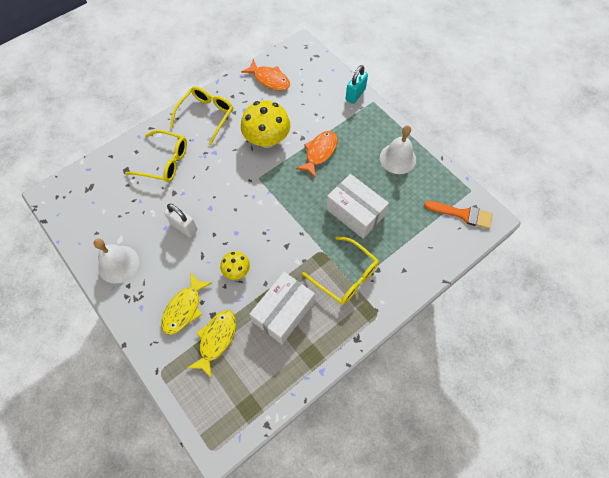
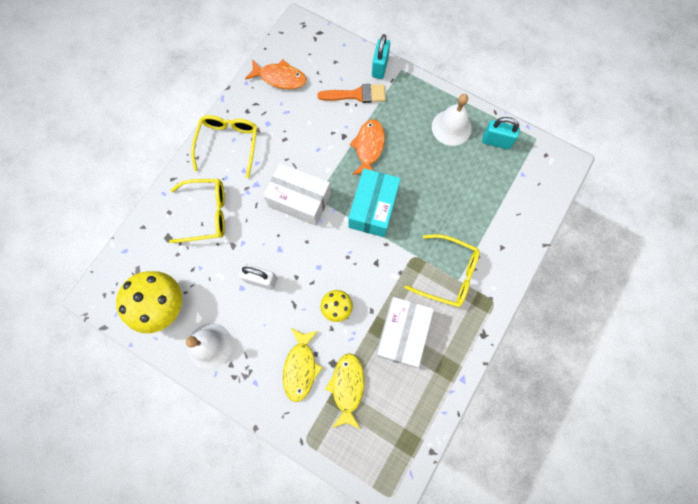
camera: 20 degrees left, 10 degrees up
yellow mushroom [241,100,290,148] -> yellow mushroom moved to [116,271,182,333]
white box [326,174,389,238] -> white box moved to [264,163,331,226]
orange brush [424,201,493,229] -> orange brush moved to [317,84,385,103]
none -> turquoise box [349,168,401,237]
none -> turquoise padlock [482,117,520,149]

